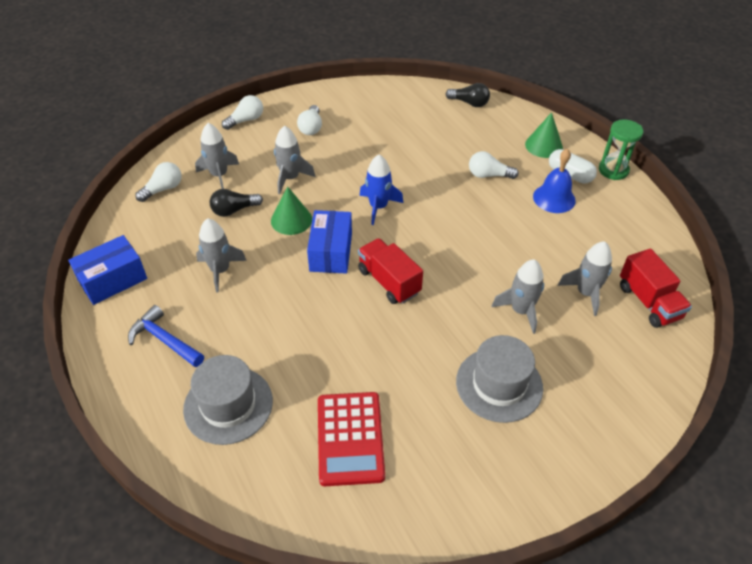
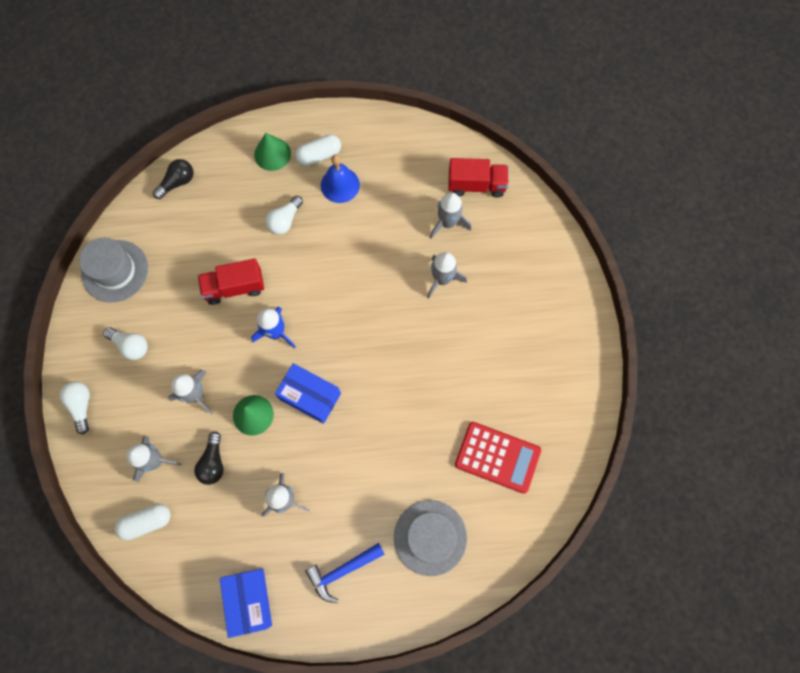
camera: 65 degrees left, 25 degrees up
white light bulb [136,162,182,202] -> white capsule [115,504,171,540]
red truck [358,238,423,304] -> red truck moved to [198,259,264,305]
grey hat [456,335,543,423] -> grey hat moved to [79,238,148,303]
green hourglass [599,119,643,180] -> none

